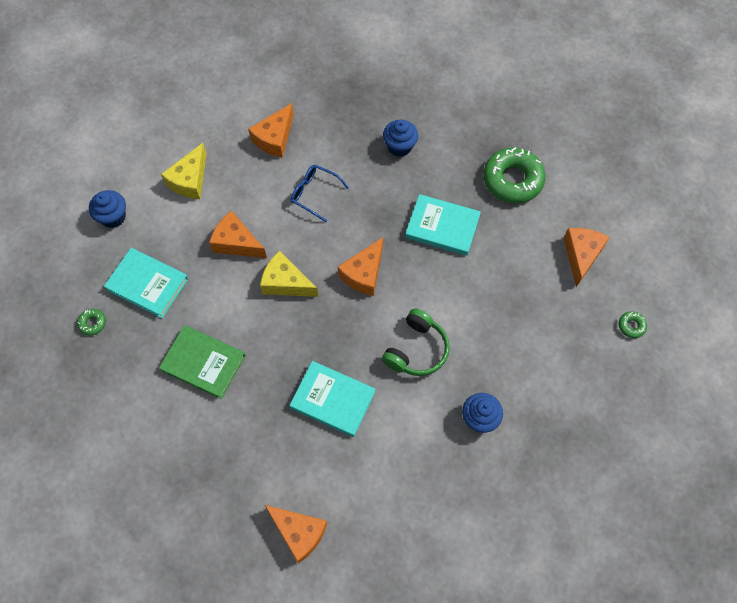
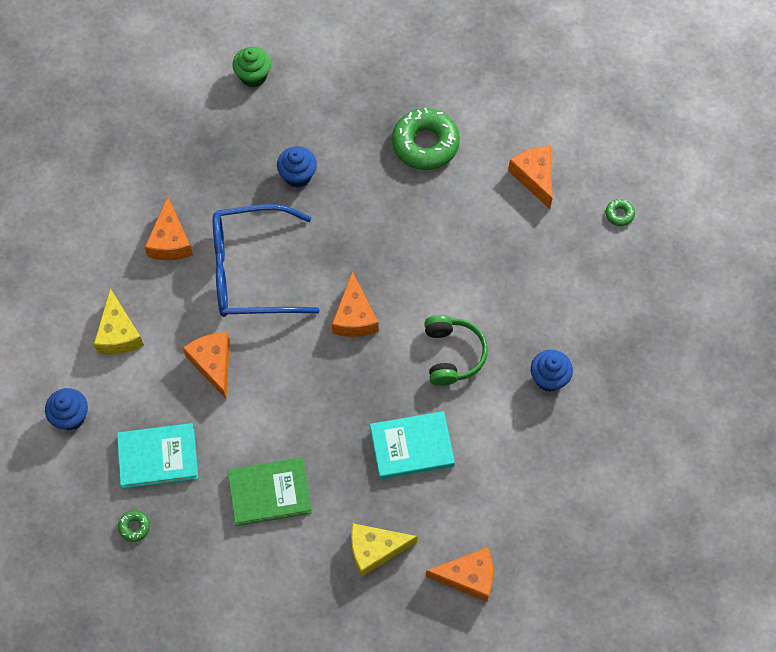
camera: 35 degrees left, 0 degrees up
orange cheese [209,211,267,258] -> orange cheese turned 75 degrees clockwise [183,332,230,399]
yellow cheese [260,251,319,297] -> yellow cheese moved to [351,523,418,577]
blue glasses [291,165,349,222] -> blue glasses [213,204,320,317], size x2.08
turquoise book [405,194,481,256] -> none
none -> green cupcake [233,47,271,87]

